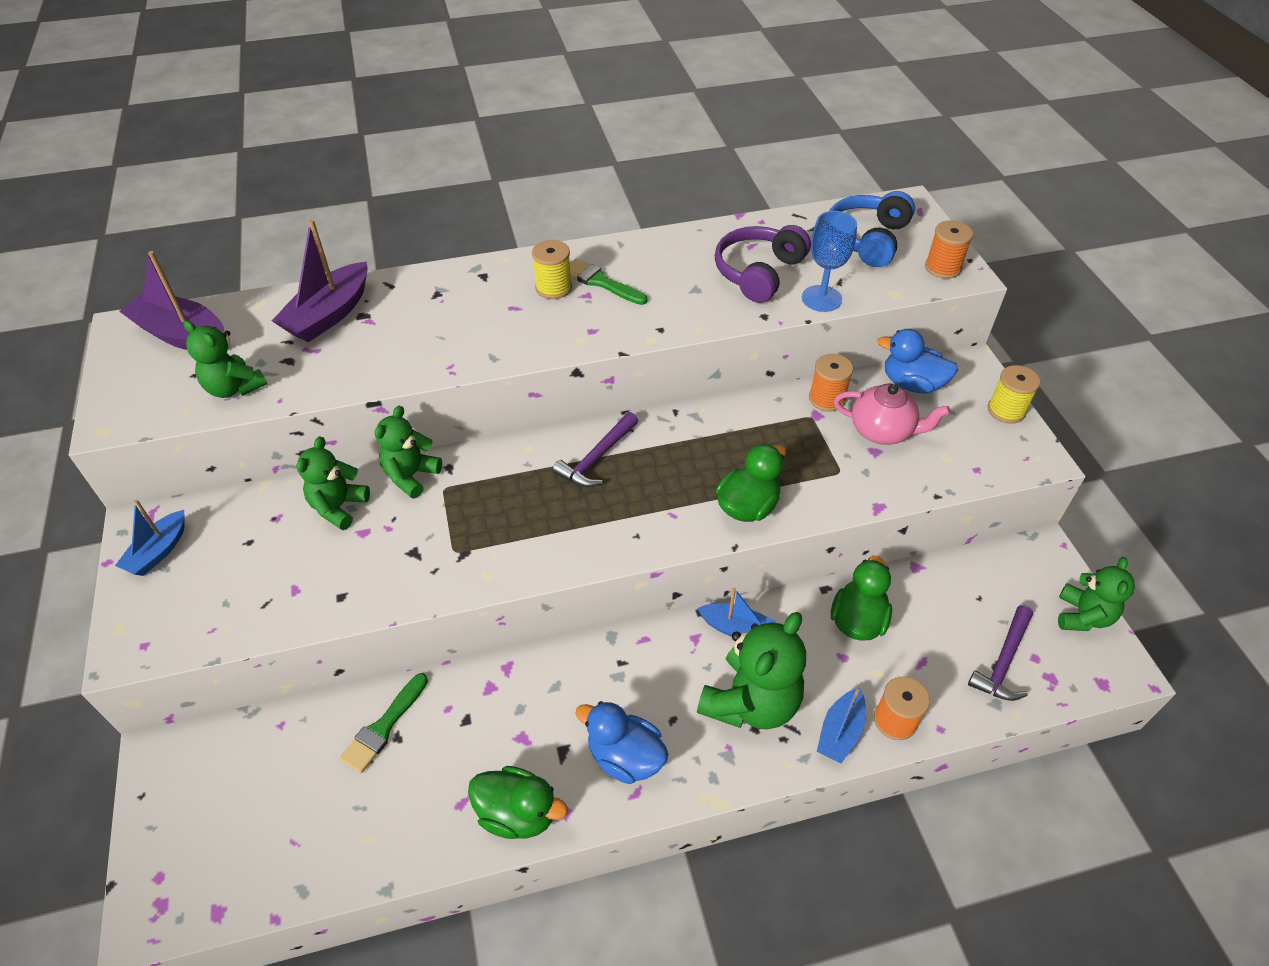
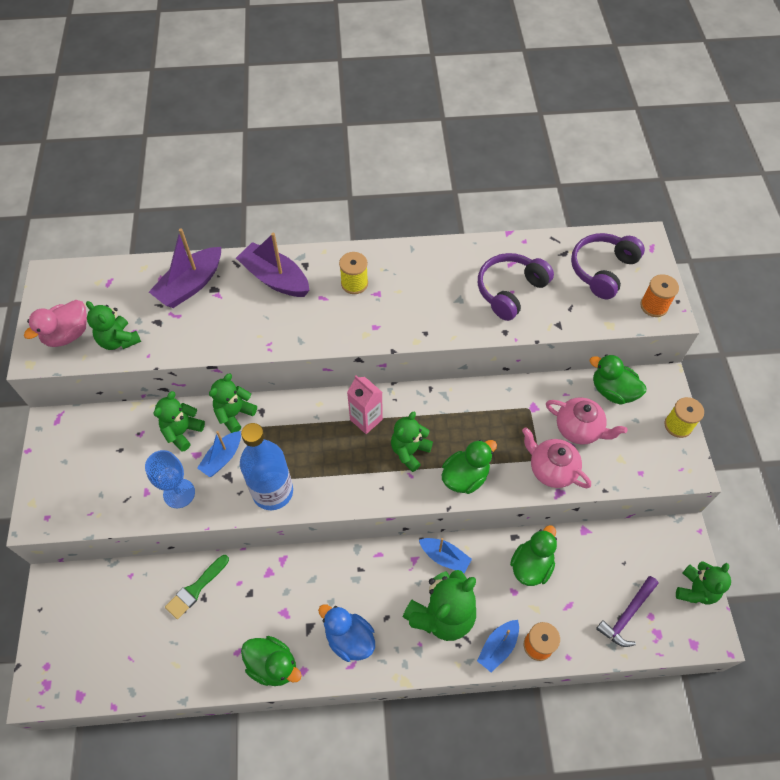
camera: 10 degrees right, 10 degrees up
blue boat [115,499,185,576] -> blue boat moved to [197,431,241,477]
purple boat [119,251,224,350] -> purple boat moved to [236,233,309,297]
purple hammer [552,412,638,487] -> pink carton [347,375,383,434]
green brush [570,259,647,305] -> none
blue goblet [802,211,857,312] -> blue goblet moved to [145,450,195,508]
orange spool [809,354,853,412] -> none
blue headphones [829,191,915,267] -> purple headphones [571,233,645,299]
blue duck [877,329,958,393] -> green duck [590,354,646,405]
none -> pink duck [24,300,87,347]
none -> blue bottle [240,423,293,510]
none -> green teddy bear [391,412,433,472]
none -> pink teapot [522,427,591,488]

